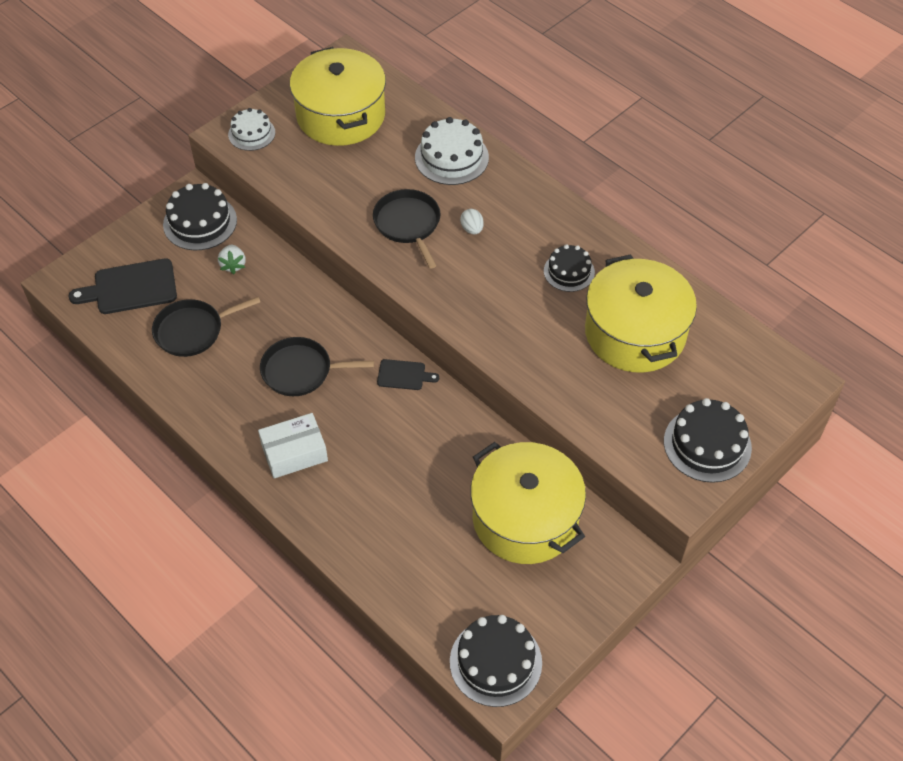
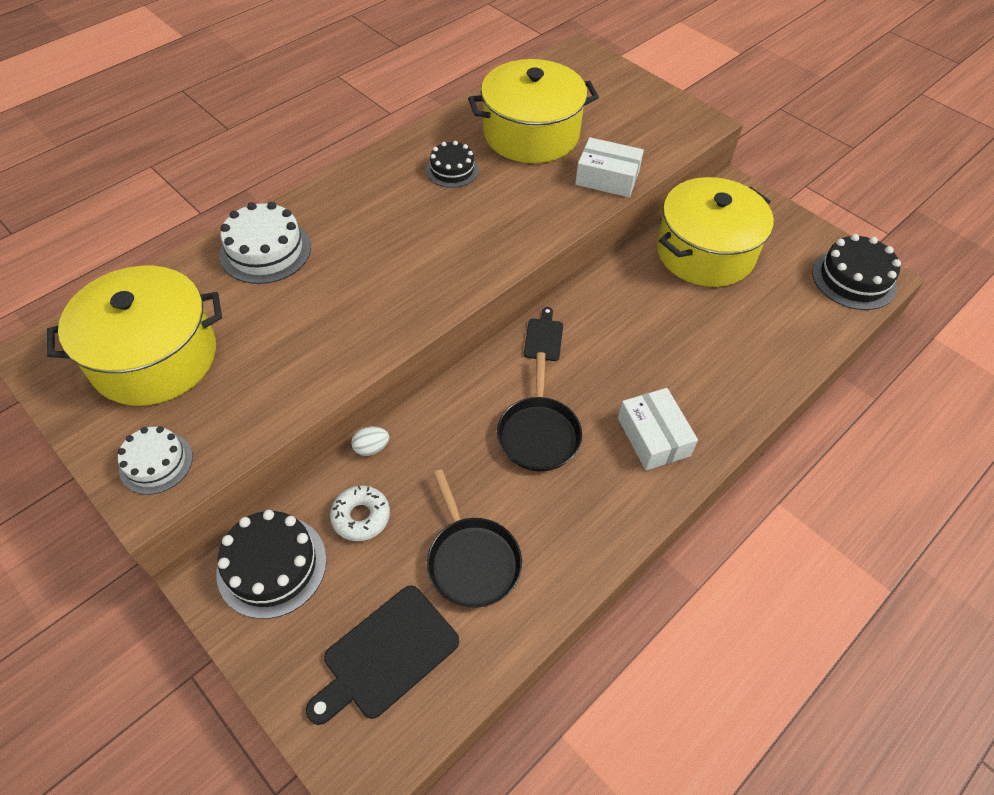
camera: 90 degrees left, 0 degrees up
black cutting board [68,258,177,314] -> black cutting board turned 60 degrees clockwise [306,585,459,725]
white strawberry [218,245,246,274] -> white donut [330,485,390,541]
black pan [373,189,441,269] -> none
white egg [460,209,484,234] -> white egg moved to [351,426,389,456]
black cake [664,398,752,483] -> none
none -> white box [575,137,644,197]

